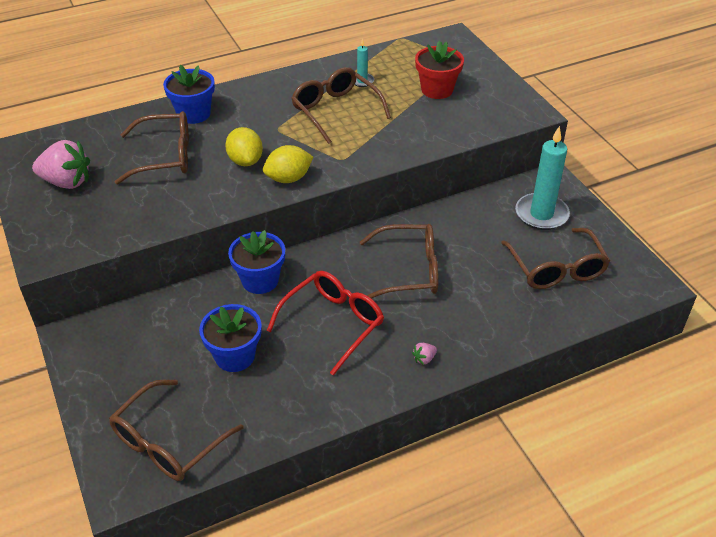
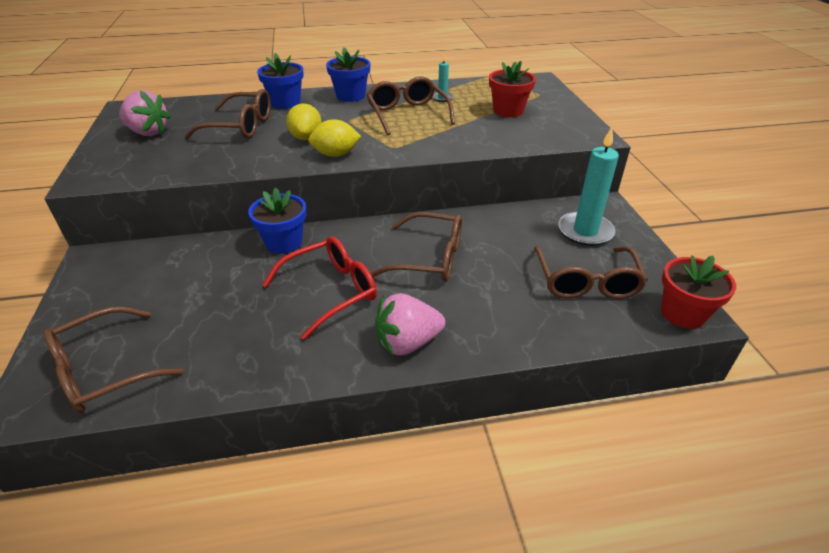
camera: 15 degrees right, 5 degrees down
blue flower pot [199,304,262,372] -> blue flower pot moved to [326,47,370,102]
pink strawberry [412,343,437,365] -> pink strawberry [375,293,445,355], size x2.43
none -> red flower pot [661,255,736,329]

